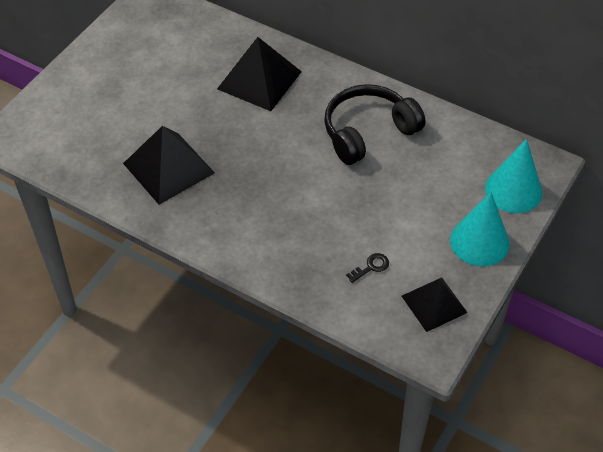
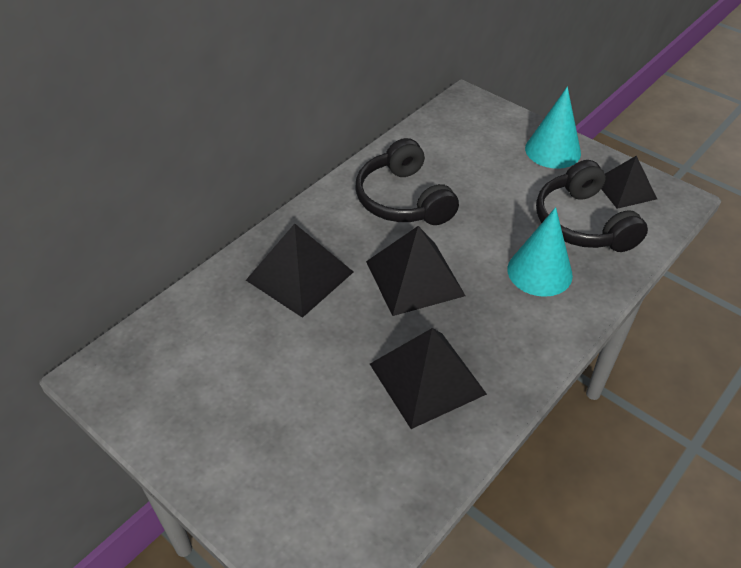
camera: 80 degrees left, 5 degrees down
black key [346,253,389,283] -> black headphones [536,160,648,252]
turquoise cone [485,139,542,213] -> turquoise cone moved to [507,207,573,297]
none -> black pyramid [366,226,466,316]

